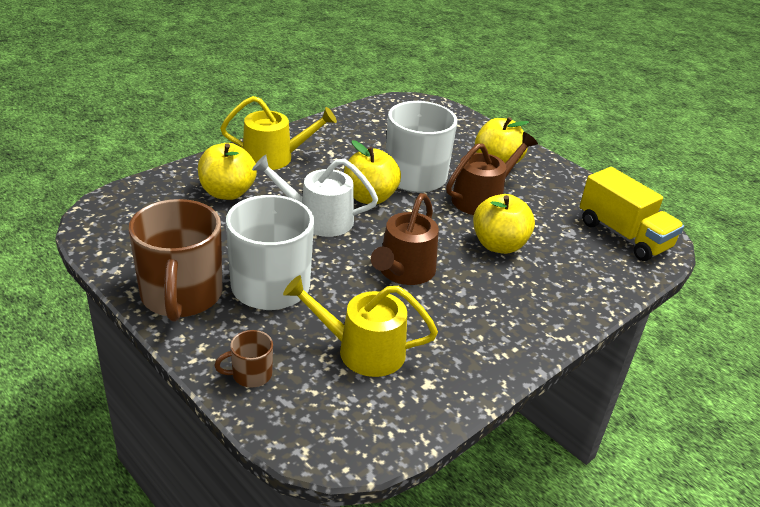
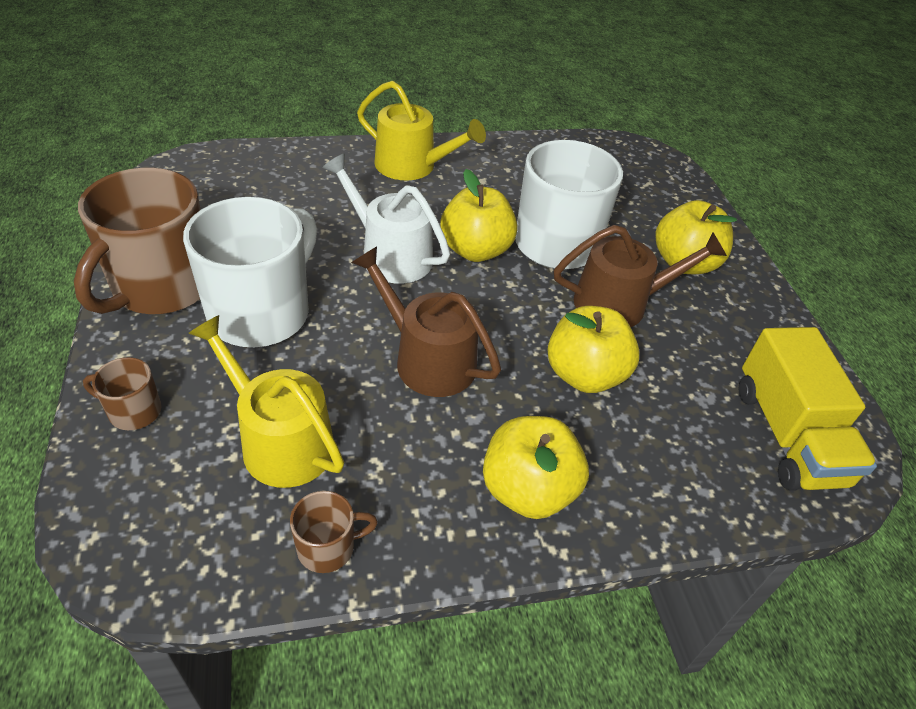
camera: 30 degrees right, 10 degrees up
yellow apple [198,143,257,200] -> yellow apple moved to [483,416,589,519]
brown watering can [371,193,439,285] -> brown watering can turned 75 degrees clockwise [351,246,501,397]
none -> brown mug [290,491,378,573]

